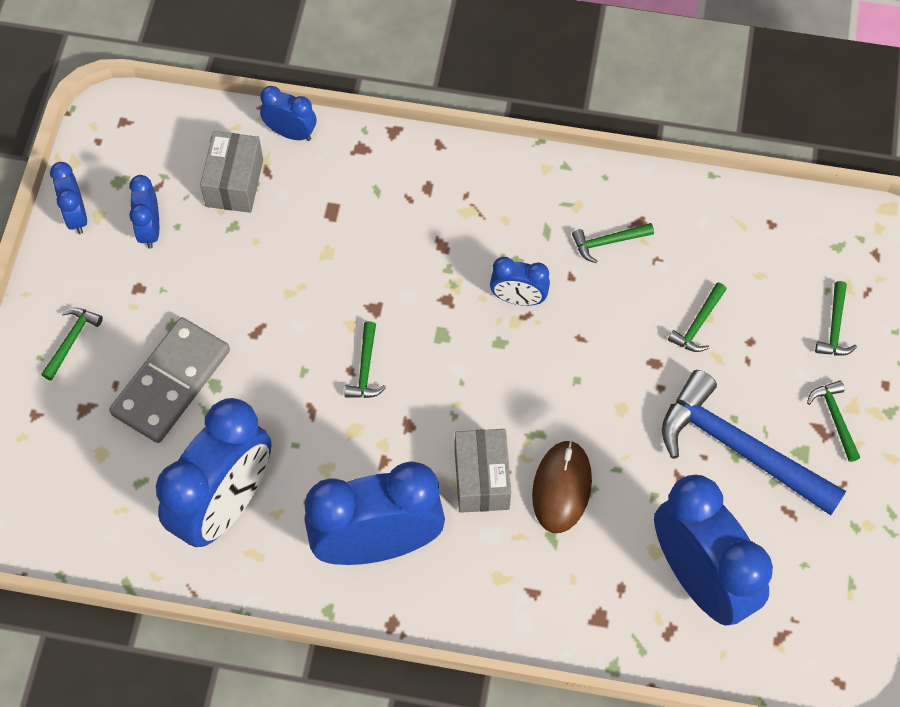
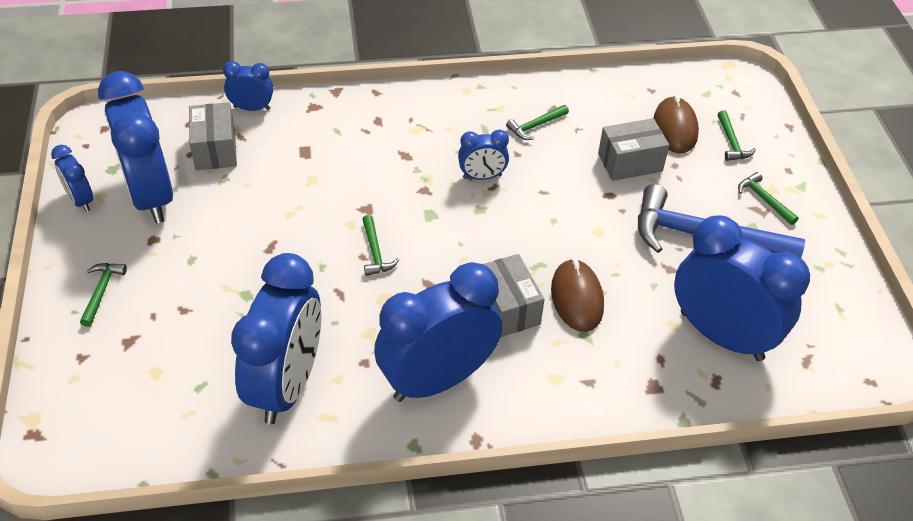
camera: 20 degrees left, 15 degrees down
grey domino [109,317,230,443] -> none
blue clock [129,175,159,249] -> blue clock [98,71,173,223], size x2.13
green hammer [668,282,727,352] -> grey box [598,118,669,181]
none -> brown mouse [654,95,699,154]

